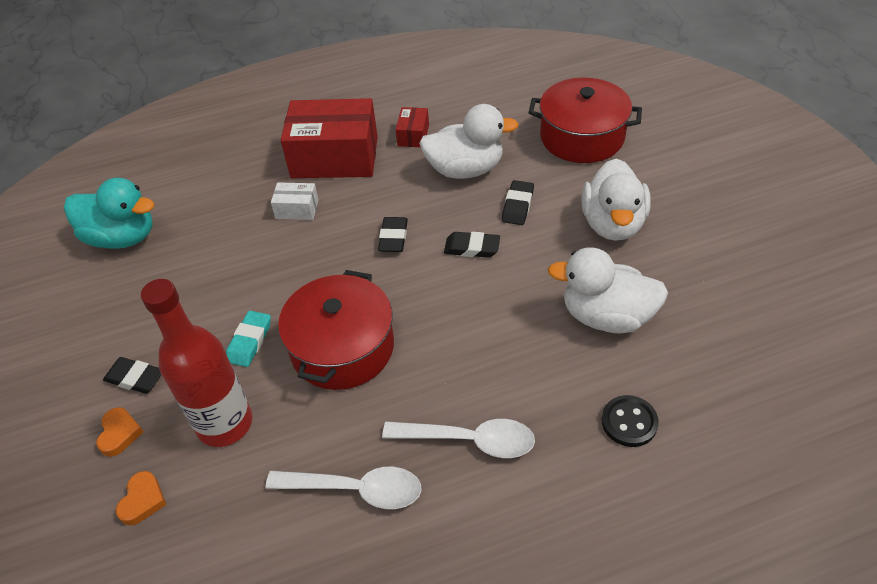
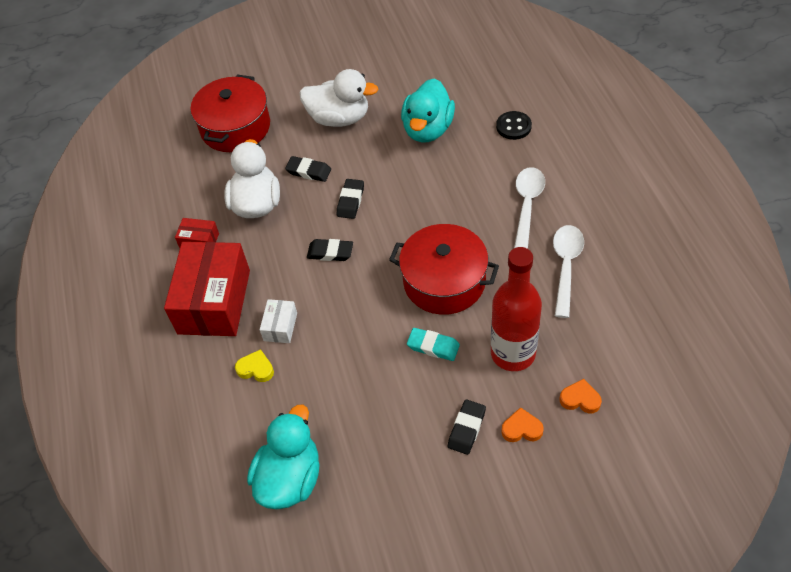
camera: 85 degrees left, 5 degrees up
white duck [547,247,668,334] -> turquoise duck [401,78,455,142]
none -> yellow heart [235,349,274,382]

